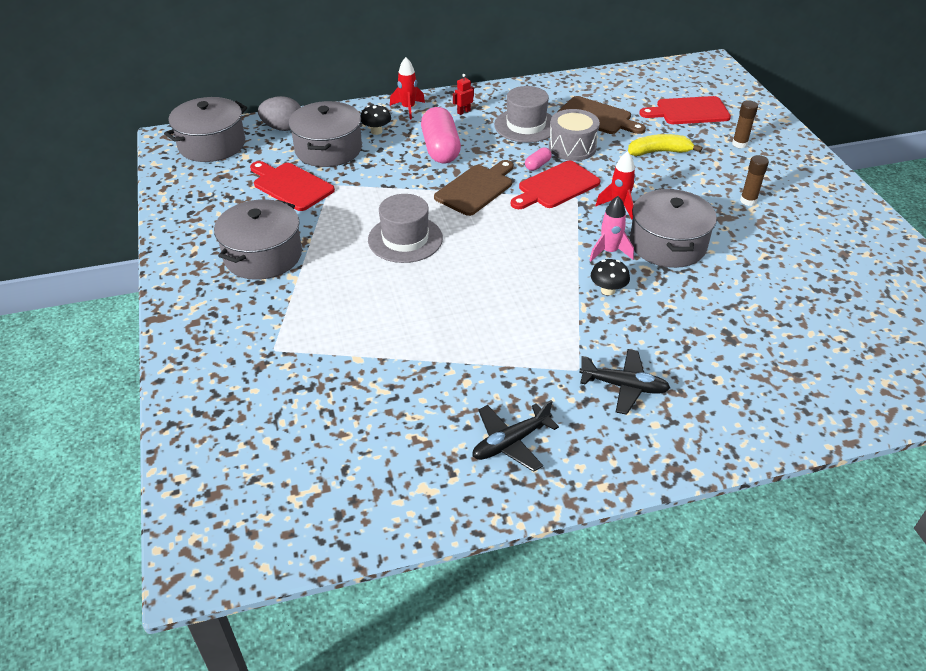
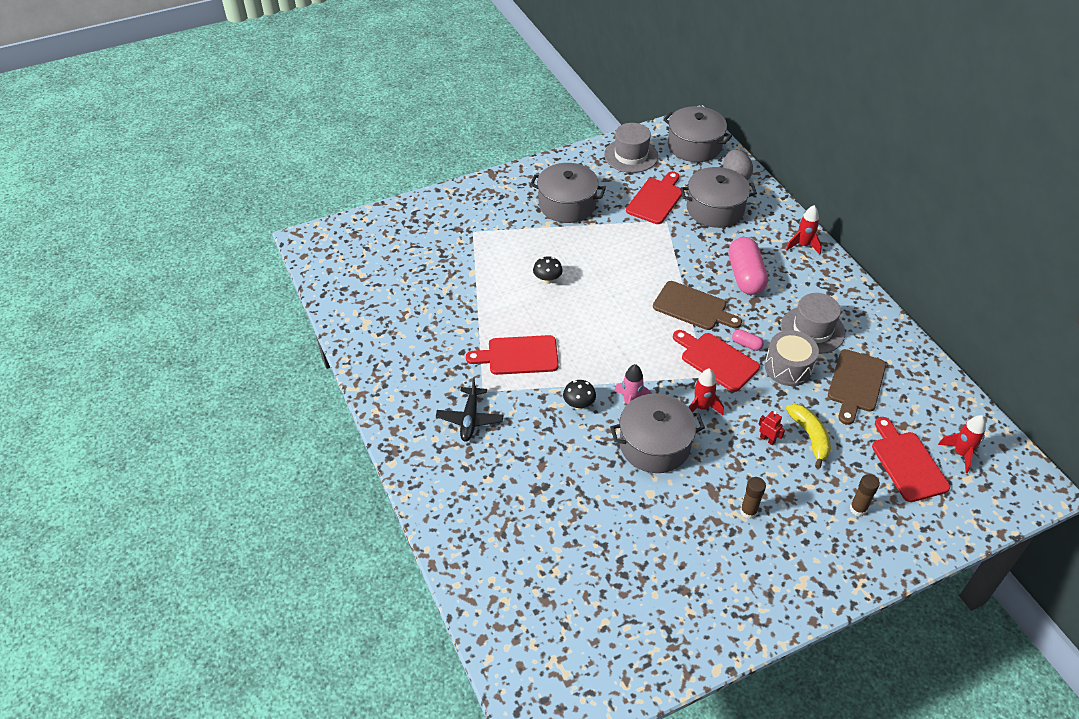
camera: 80 degrees right, 5 degrees up
black mushroom [361,105,391,135] -> black mushroom moved to [533,256,563,284]
grey hat [368,194,443,263] -> grey hat moved to [604,123,658,173]
pink capsule [421,107,461,163] -> pink capsule turned 75 degrees counterclockwise [729,237,768,295]
red robot [453,74,474,115] -> red robot moved to [758,411,785,445]
black plane [472,400,559,472] -> none
none -> red cutting board [466,335,559,375]
none -> red rocket [938,415,986,473]

